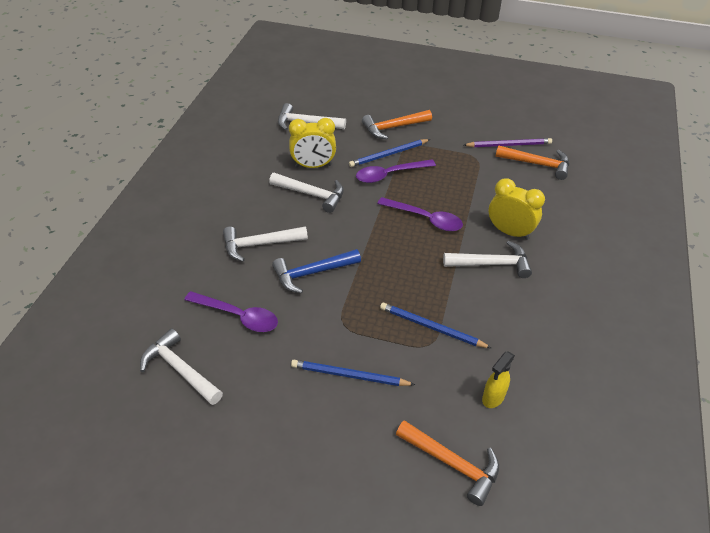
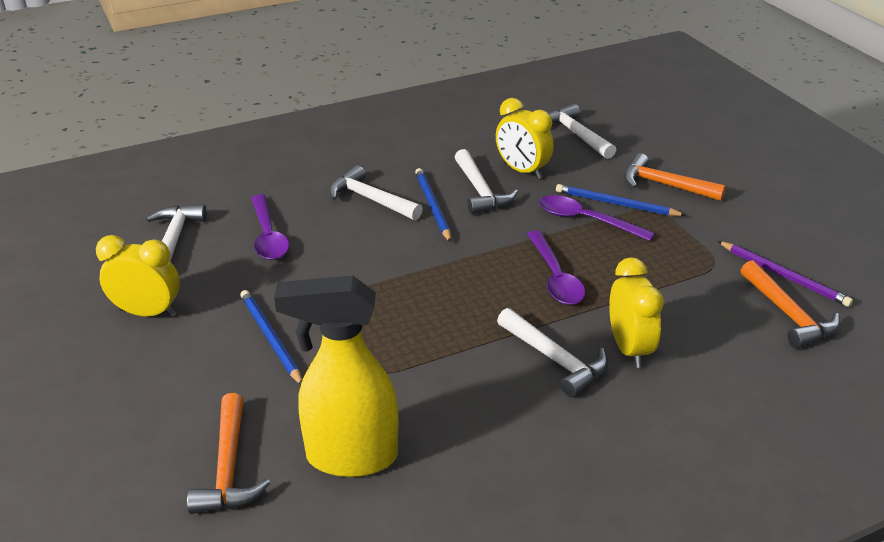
camera: 50 degrees right, 10 degrees down
blue hammer [272,249,361,293] -> none
blue pencil [380,303,491,348] -> blue pencil moved to [415,168,451,242]
yellow spray bottle [482,351,515,408] -> yellow spray bottle [274,275,398,477], size x2.17
none -> yellow clock [96,235,180,317]

